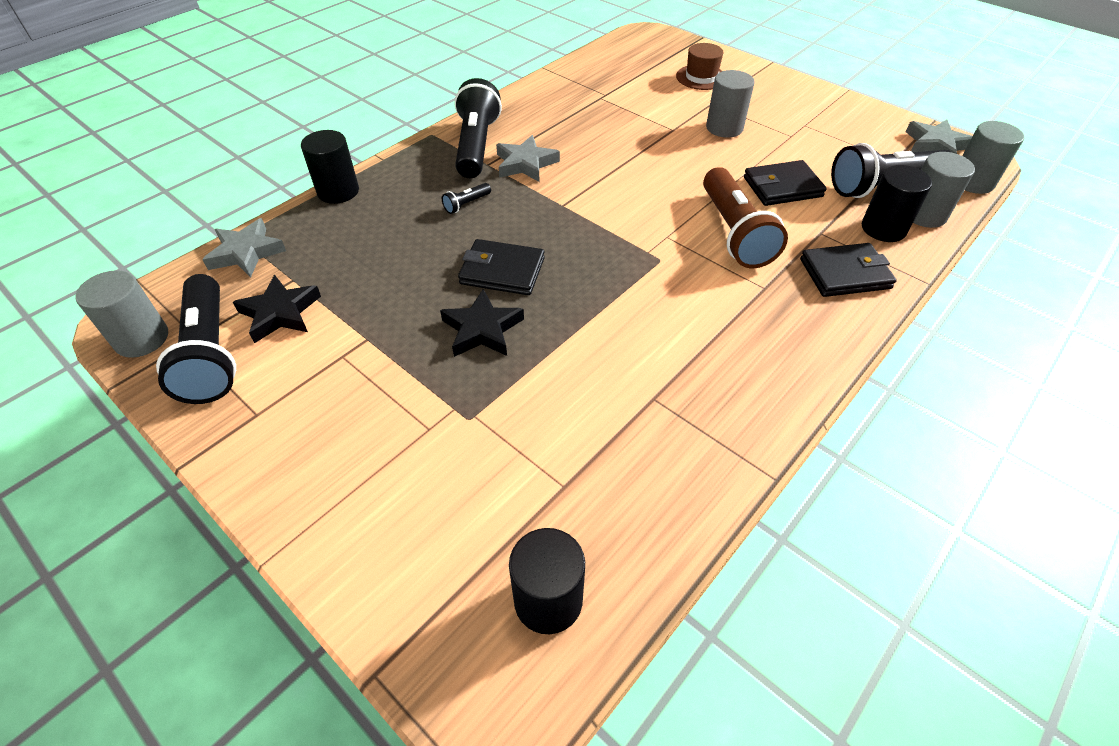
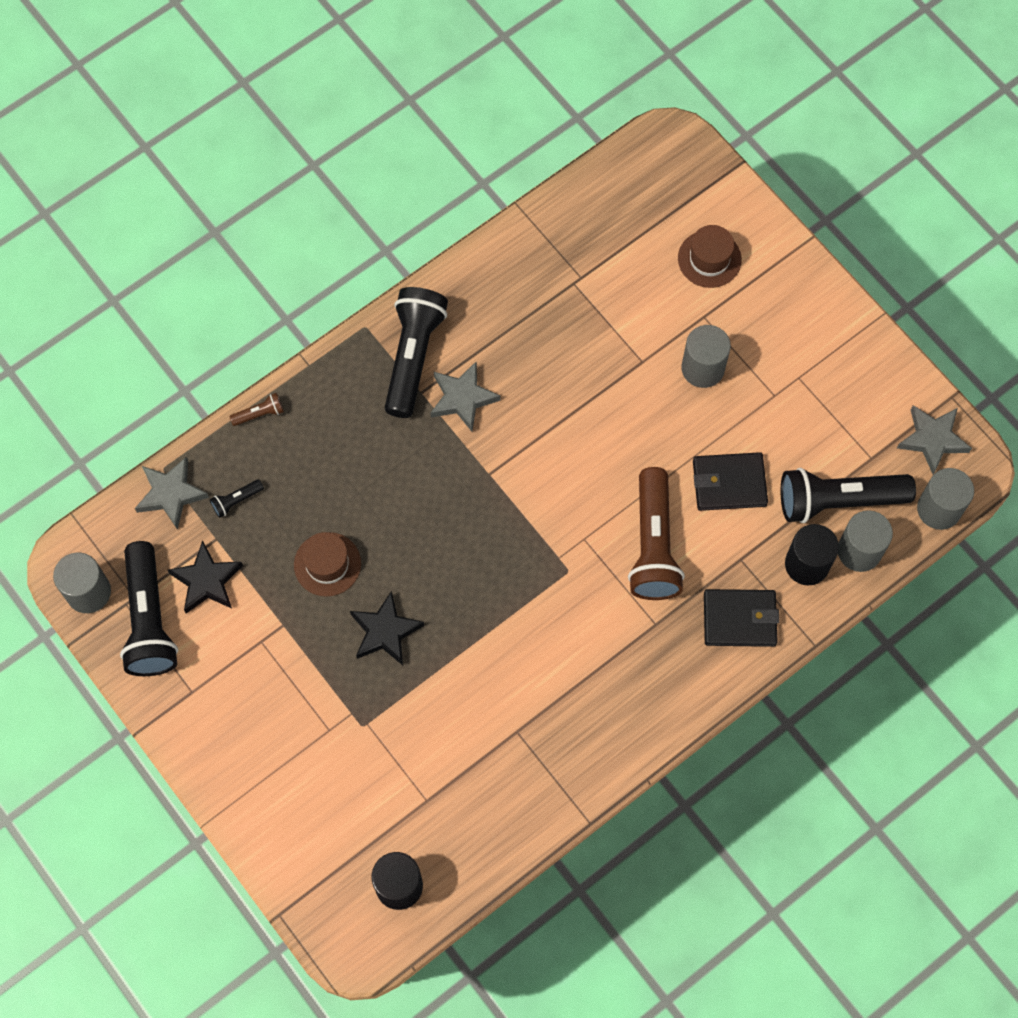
camera: 10 degrees right, 20 degrees up
black cylinder [301,130,359,204] -> brown flashlight [229,393,284,426]
black flashlight [442,183,491,214] -> black flashlight moved to [210,479,264,518]
black wallet [458,239,545,295] -> none
none -> brown hat [294,532,361,596]

